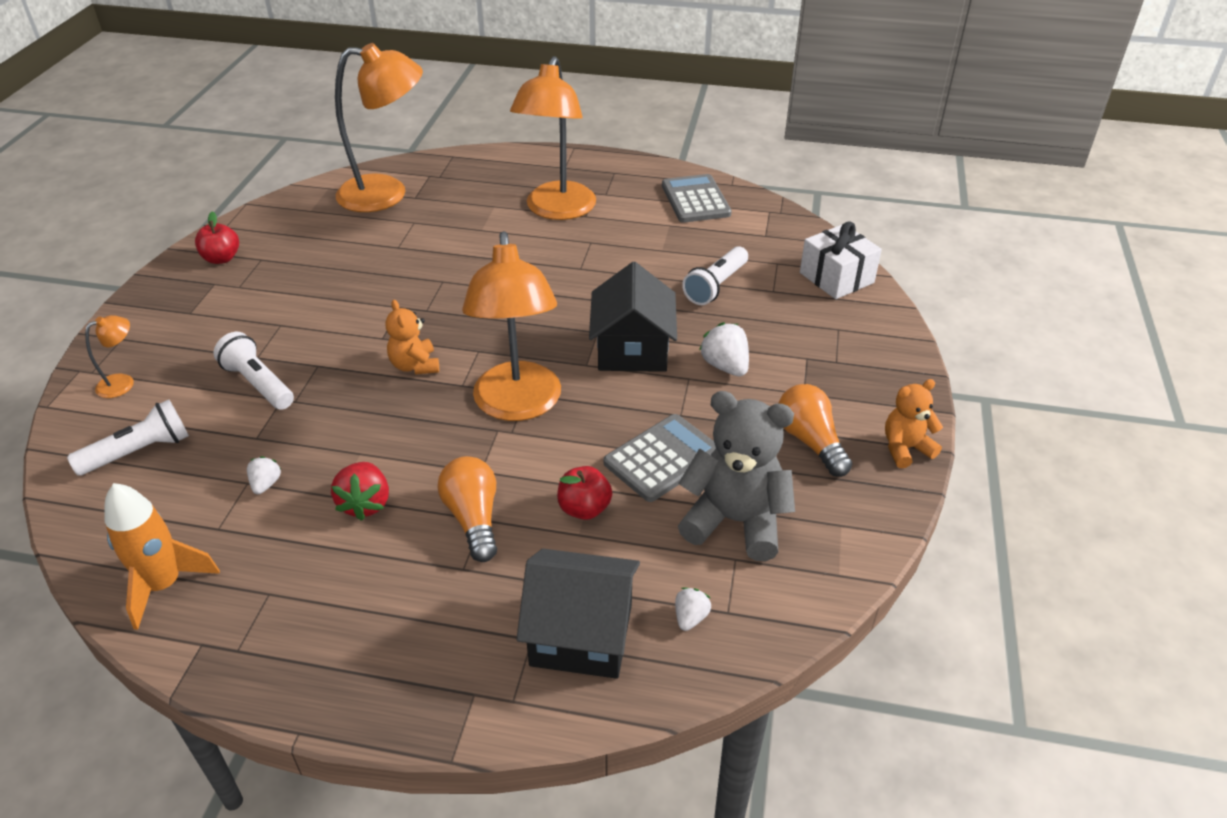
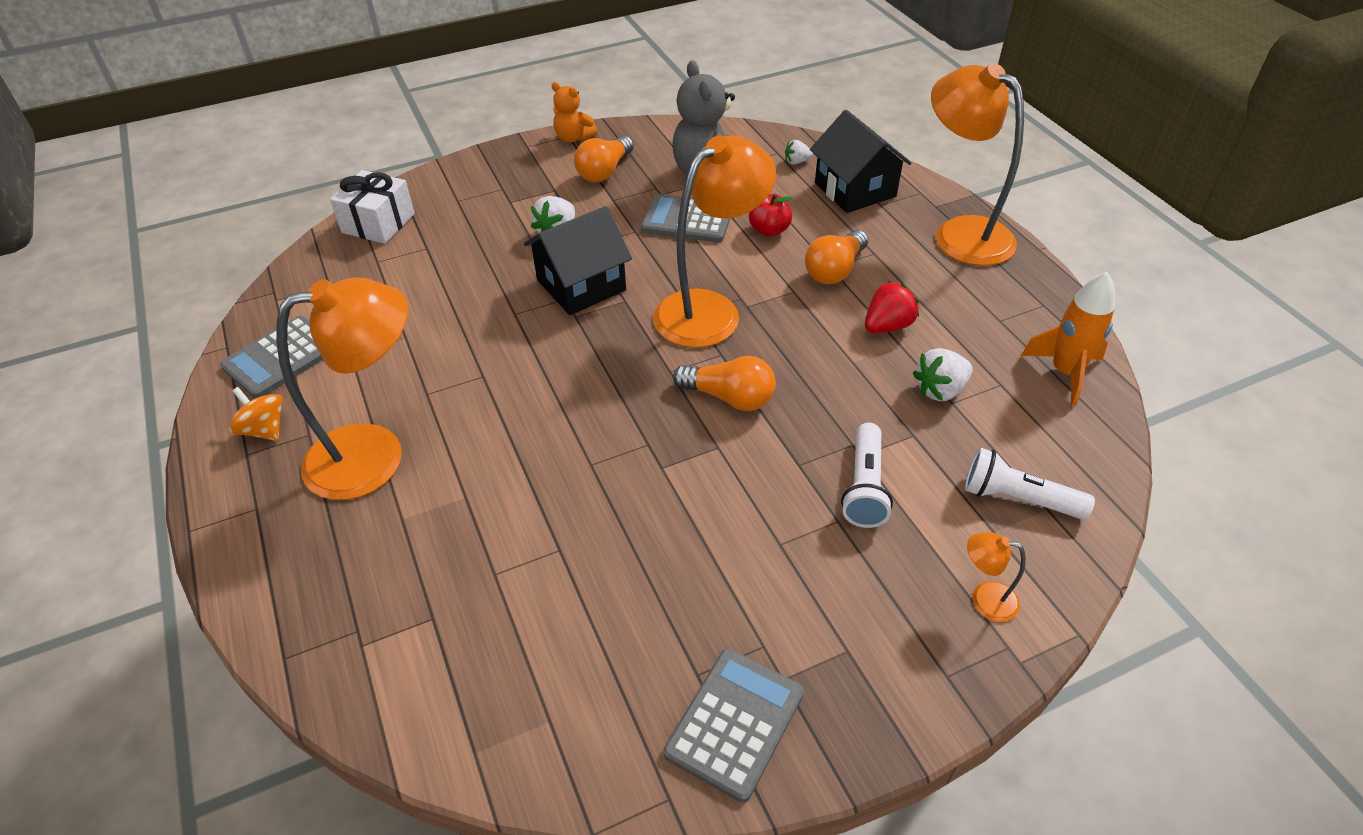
camera: 125 degrees left, 5 degrees up
red apple [195,212,239,264] -> grey calculator [663,648,804,803]
white strawberry [247,456,281,494] -> white strawberry [913,348,973,401], size x1.69
orange lamp [335,43,423,212] -> orange lamp moved to [931,63,1024,266]
orange teddy bear [386,300,439,374] -> orange light bulb [673,356,776,411]
white flashlight [682,246,748,305] -> none
none -> orange spinning top [229,387,283,441]

